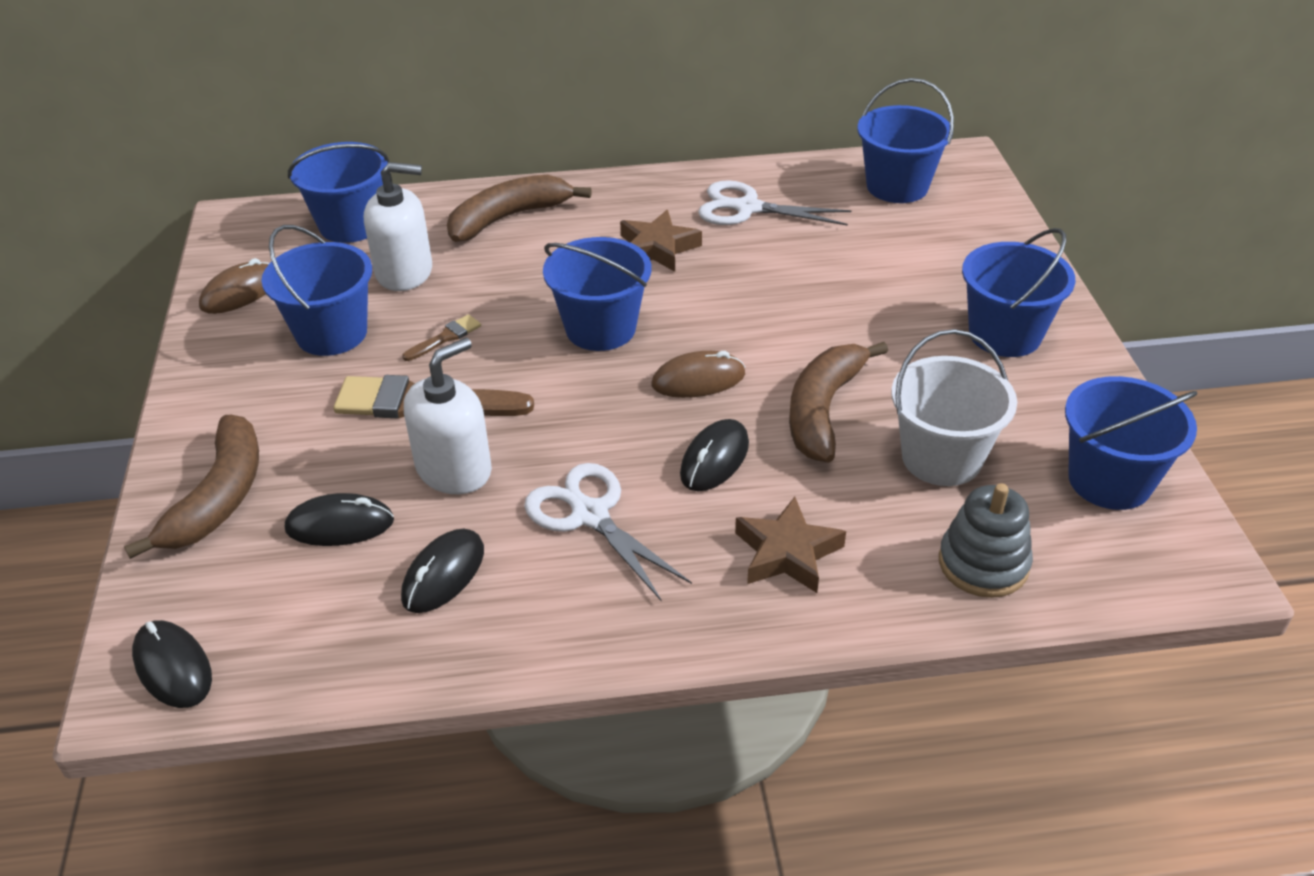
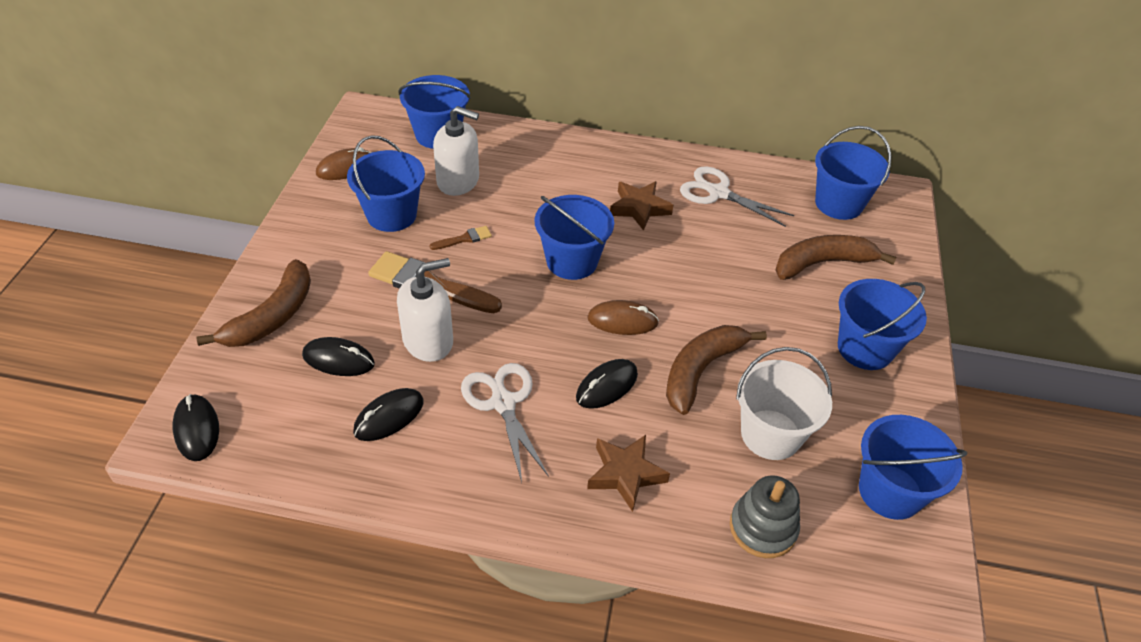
camera: 15 degrees right, 5 degrees up
brown banana [447,175,592,242] -> brown banana moved to [776,235,897,280]

